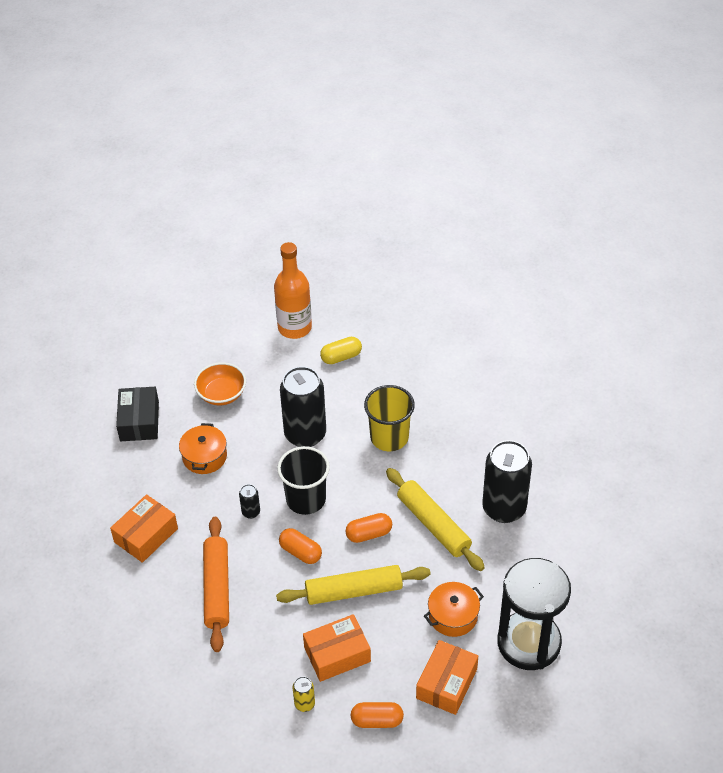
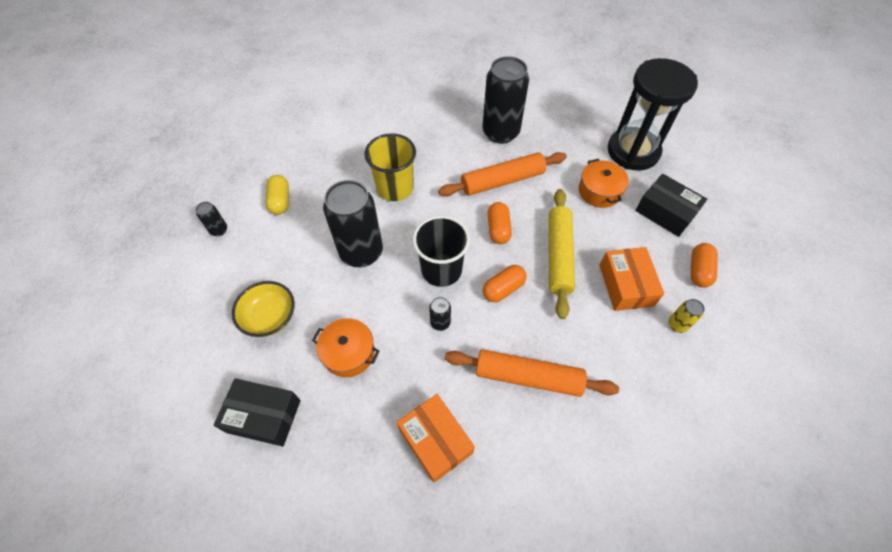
camera: 75 degrees left, 10 degrees up
orange bowl [194,362,246,405] -> yellow bowl [232,281,295,337]
orange bottle [274,242,312,339] -> black can [196,202,227,236]
yellow rolling pin [386,468,485,571] -> orange rolling pin [438,152,567,197]
orange box [416,640,478,715] -> black box [635,174,707,237]

